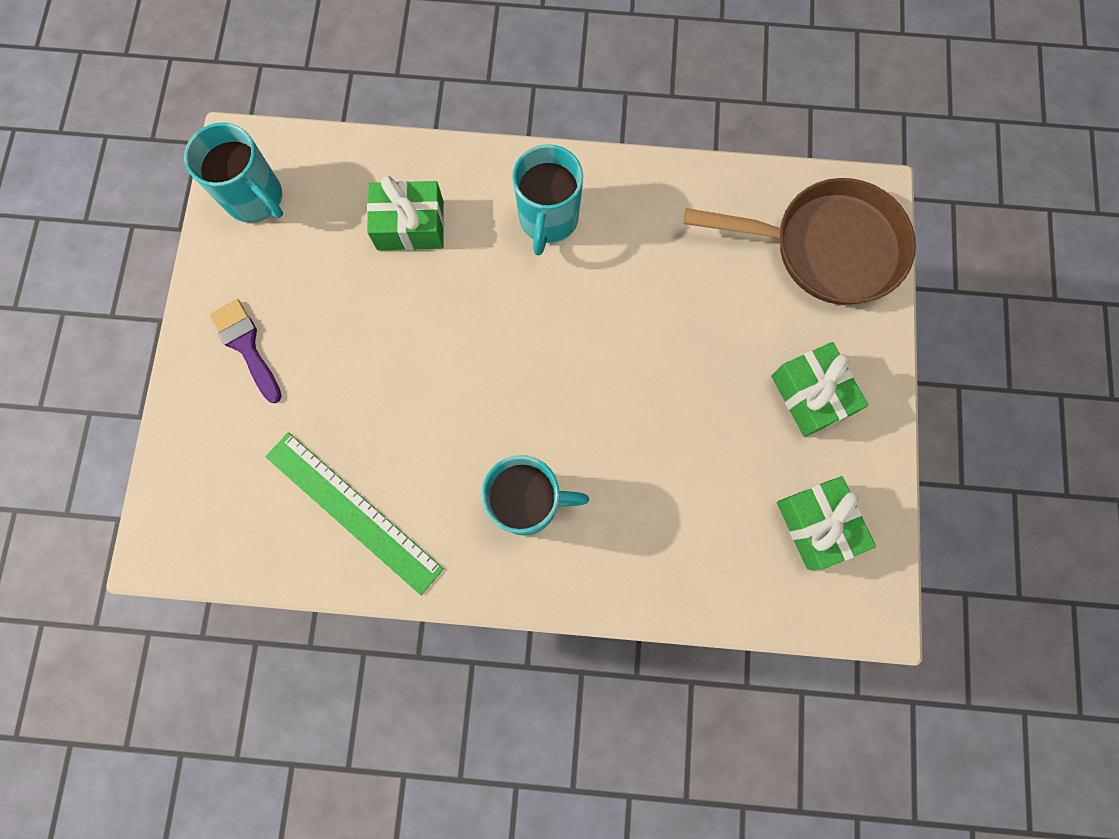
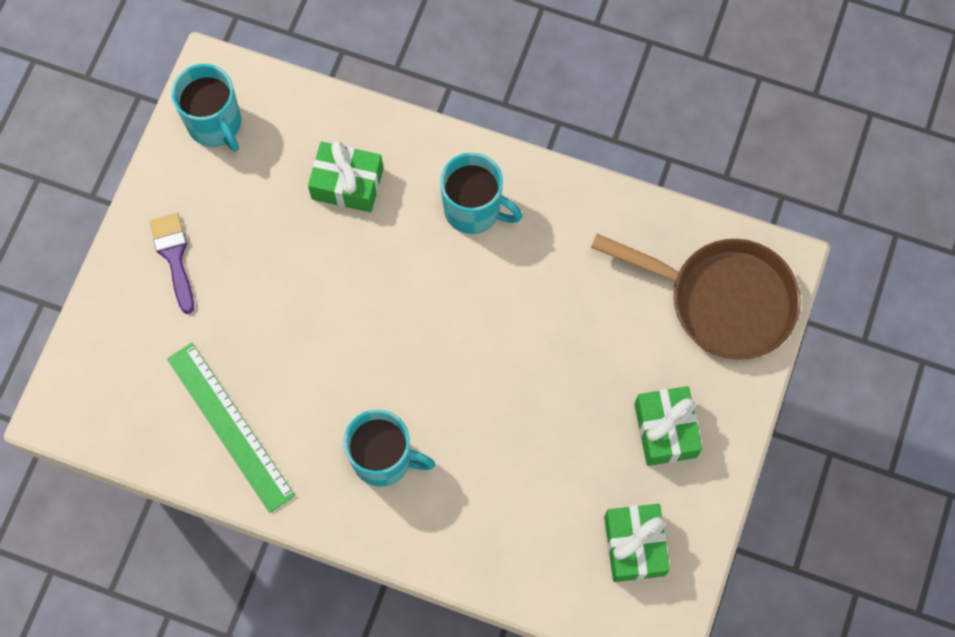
camera: 15 degrees right, 5 degrees down
turquoise mug [512,144,583,255] -> turquoise mug turned 90 degrees counterclockwise [440,152,522,234]

